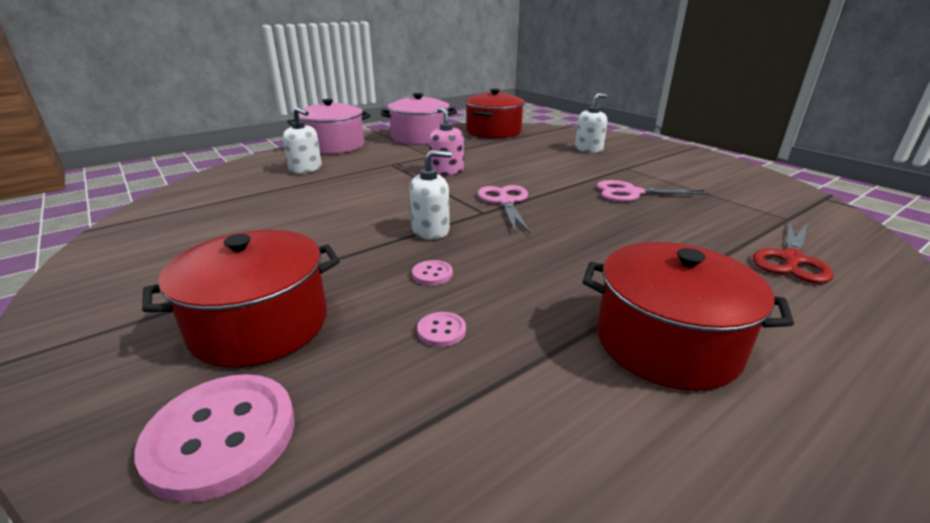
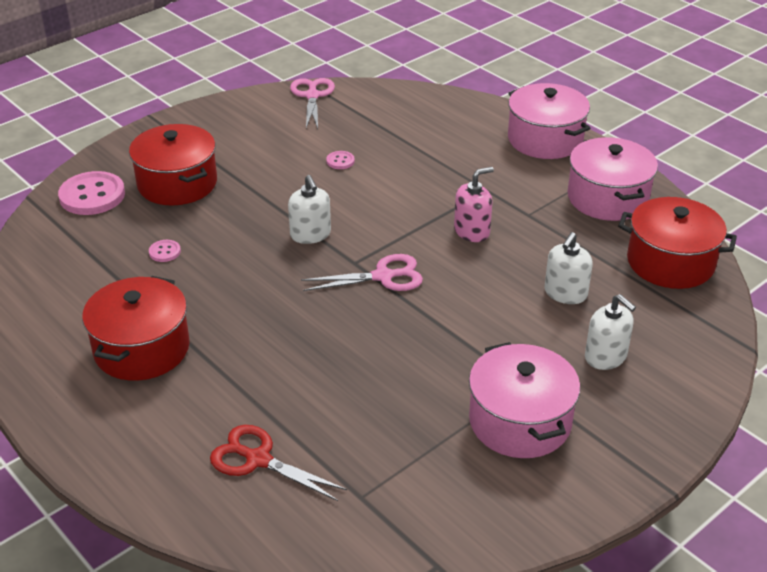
camera: 85 degrees right, 10 degrees up
white soap dispenser [283,107,322,174] -> white soap dispenser moved to [545,232,593,304]
pink button [412,260,453,285] -> pink button moved to [326,151,355,169]
pink scissors [596,180,710,202] -> pink scissors moved to [290,78,335,129]
none -> pink pot [469,342,580,458]

